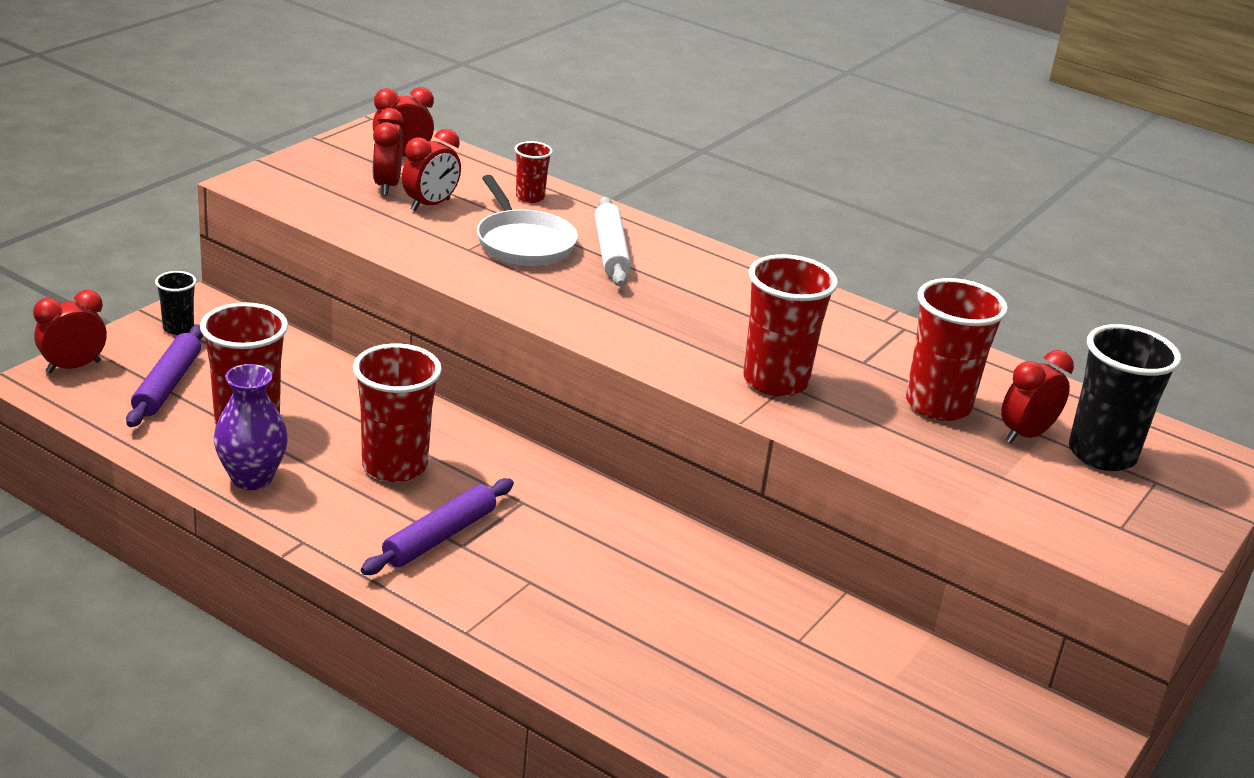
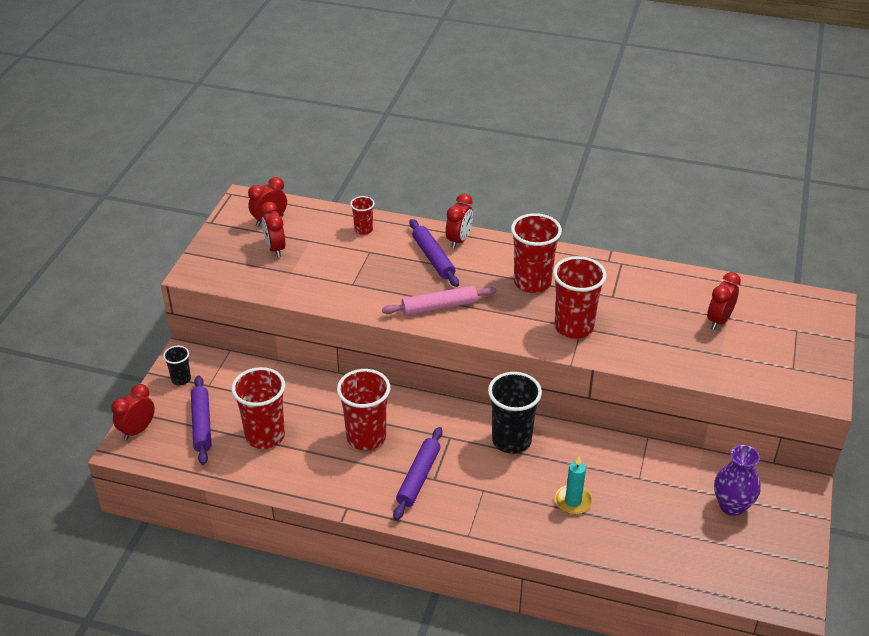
camera: 15 degrees left, 10 degrees up
purple vase [214,364,288,490] -> purple vase moved to [714,445,761,516]
red clock [402,129,461,211] -> red clock moved to [446,194,473,249]
white pan [477,175,578,266] -> none
white rolling pin [595,197,631,286] -> purple rolling pin [409,219,459,287]
red cup [906,278,1008,421] -> red cup moved to [511,213,562,293]
black cup [1069,324,1181,471] -> black cup moved to [488,372,542,454]
none -> pink rolling pin [382,286,497,315]
none -> turquoise candle [555,456,593,514]

